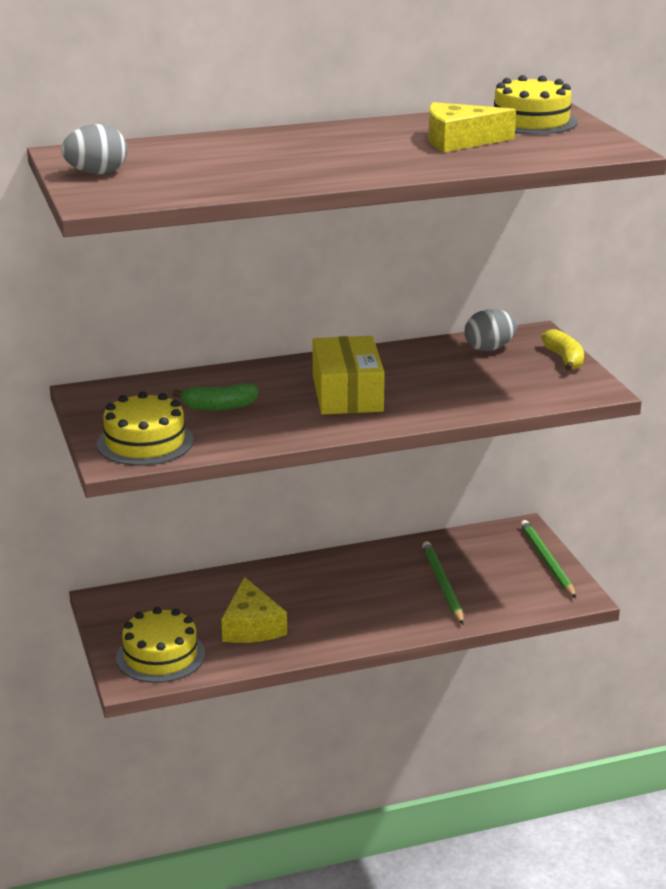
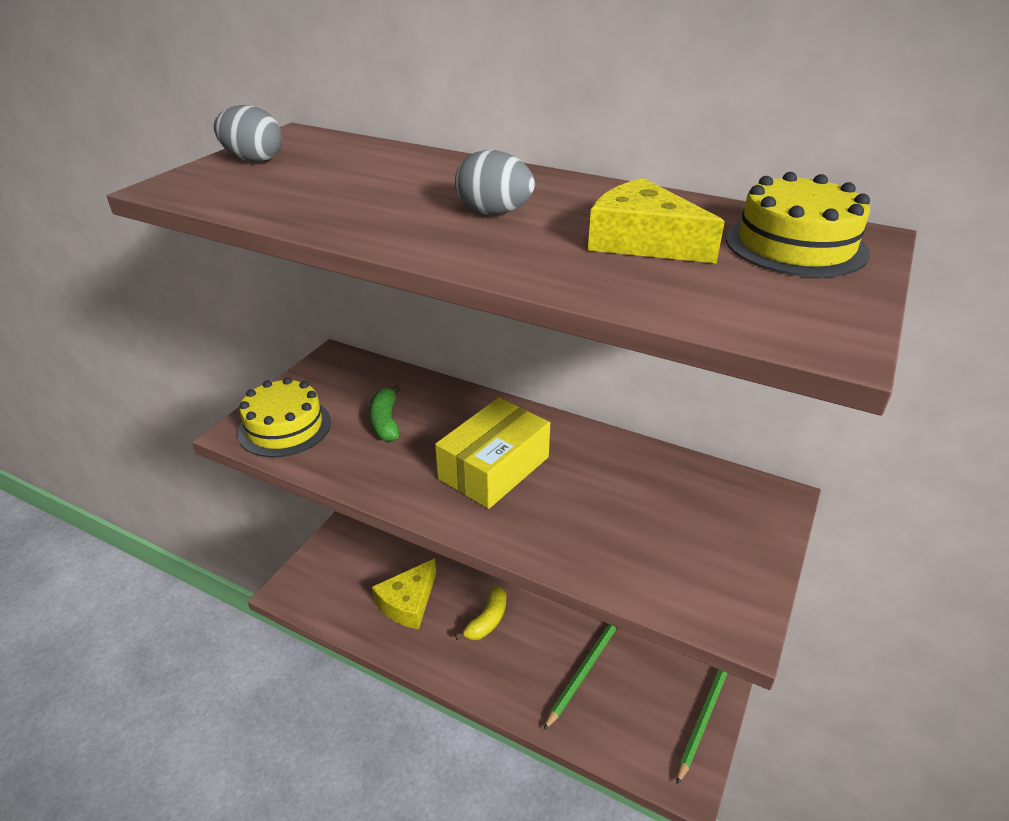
camera: 45 degrees right, 10 degrees up
yellow cake [116,607,205,683] -> none
green banana [172,383,259,410] -> green banana turned 45 degrees clockwise [369,384,401,441]
grey egg [464,309,518,351] -> grey egg moved to [455,150,535,215]
yellow banana [541,329,584,371] -> yellow banana moved to [455,586,506,640]

